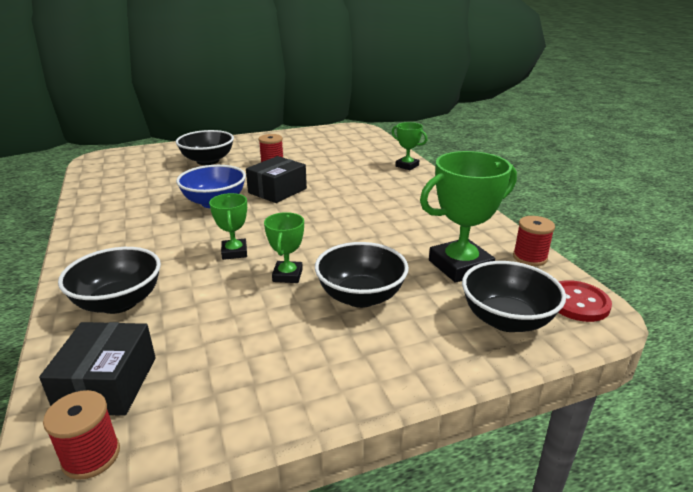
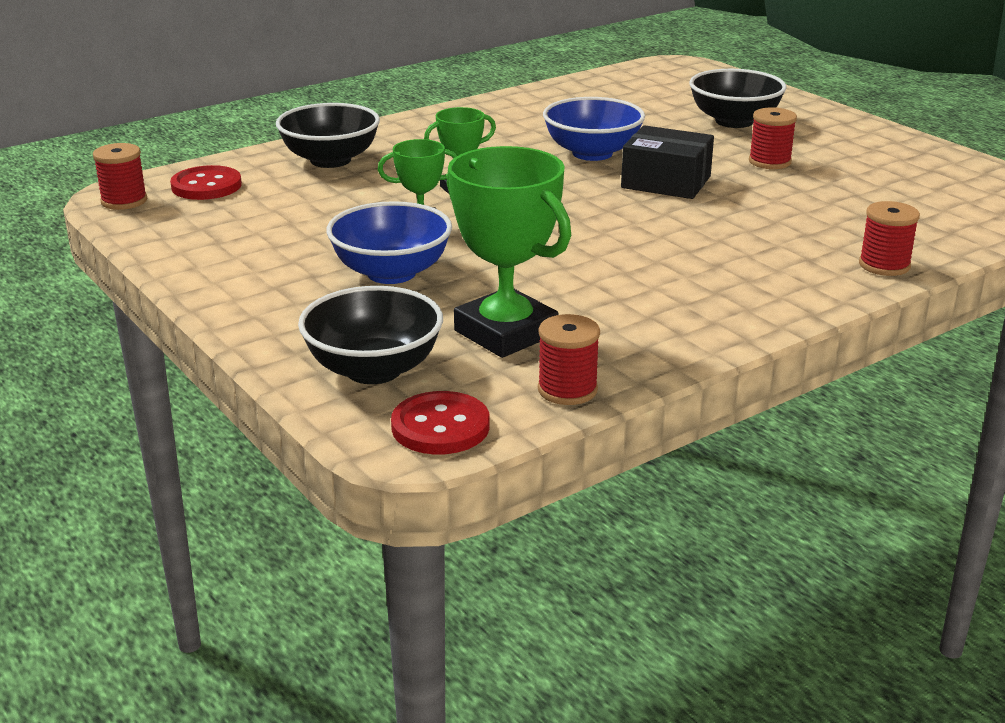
camera: 75 degrees right, 0 degrees up
black box [39,322,156,416] -> red button [170,165,242,200]
black bowl [315,242,409,308] -> blue bowl [326,201,452,284]
green trophy [392,122,427,170] -> red spool [859,201,920,276]

